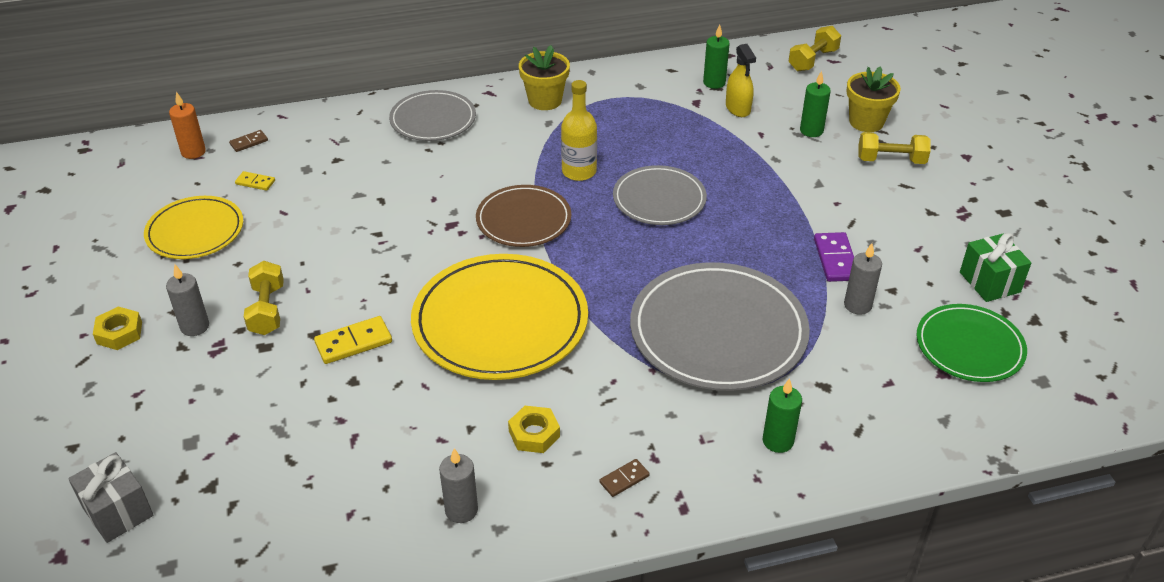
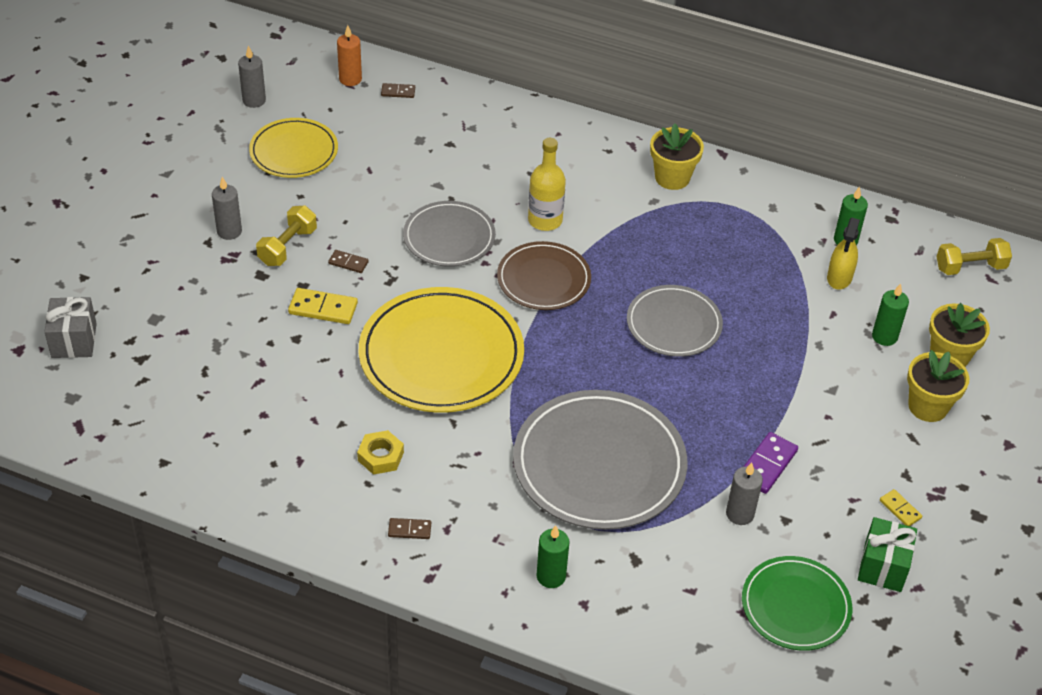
camera: 35 degrees right, 5 degrees up
yellow nut [93,306,142,350] -> none
yellow domino [235,171,275,191] -> yellow domino moved to [880,489,922,526]
grey plate [389,90,476,141] -> grey plate moved to [403,201,496,267]
grey candle [439,448,478,523] -> grey candle moved to [238,46,266,108]
yellow bottle [561,80,597,181] -> yellow bottle moved to [528,138,566,231]
yellow dumbbell [858,132,931,164] -> yellow flower pot [907,350,969,422]
none -> brown domino [328,250,369,273]

